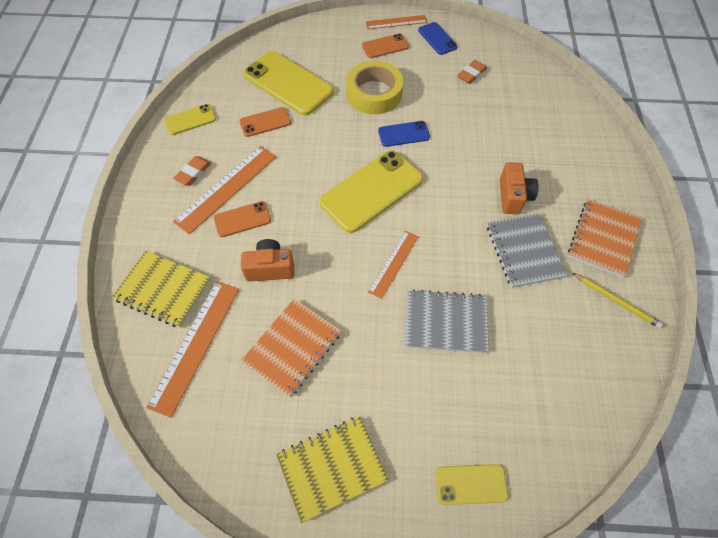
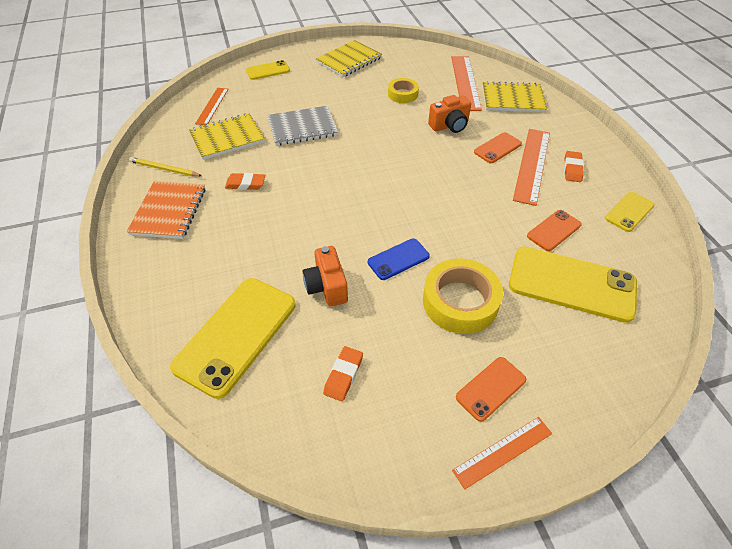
camera: 160 degrees right, 10 degrees down
orange notebook [241,299,341,397] -> yellow tape [388,78,419,103]
yellow phone [319,150,423,233] -> yellow phone moved to [170,278,296,399]
orange ruler [368,231,419,299] -> orange ruler moved to [195,88,228,125]
blue phone [418,22,458,55] -> none
grey notebook [487,213,567,288] -> orange eraser [225,173,265,190]
orange camera [500,162,539,214] -> orange camera moved to [303,246,348,307]
none -> yellow notebook [189,113,265,160]

